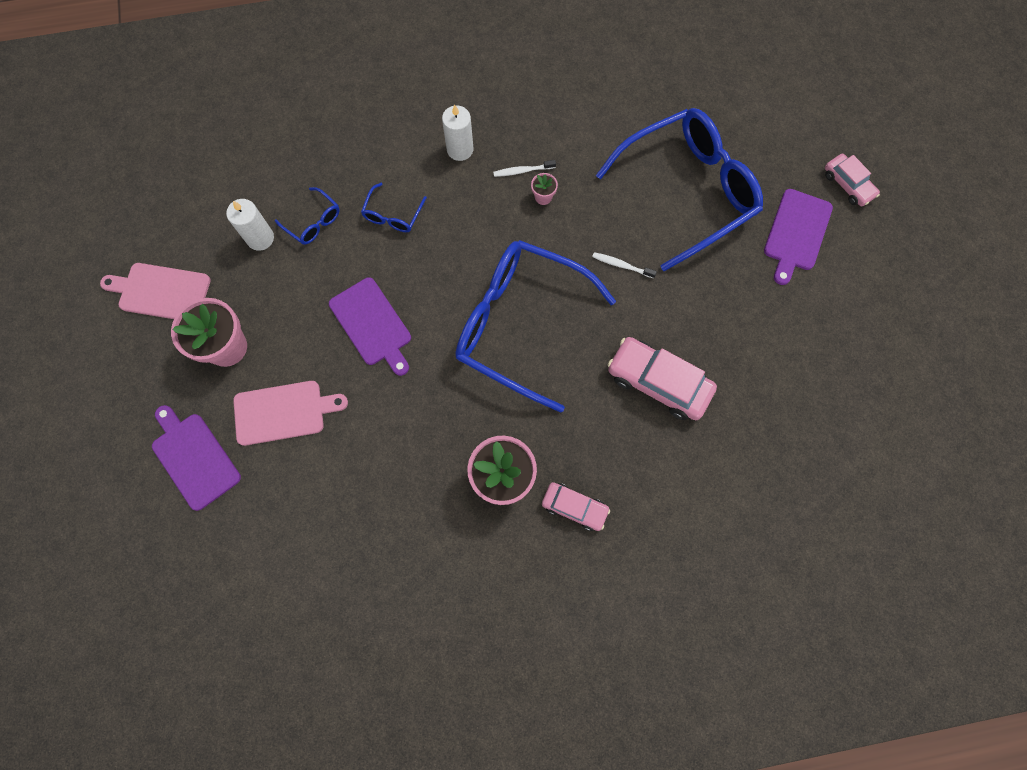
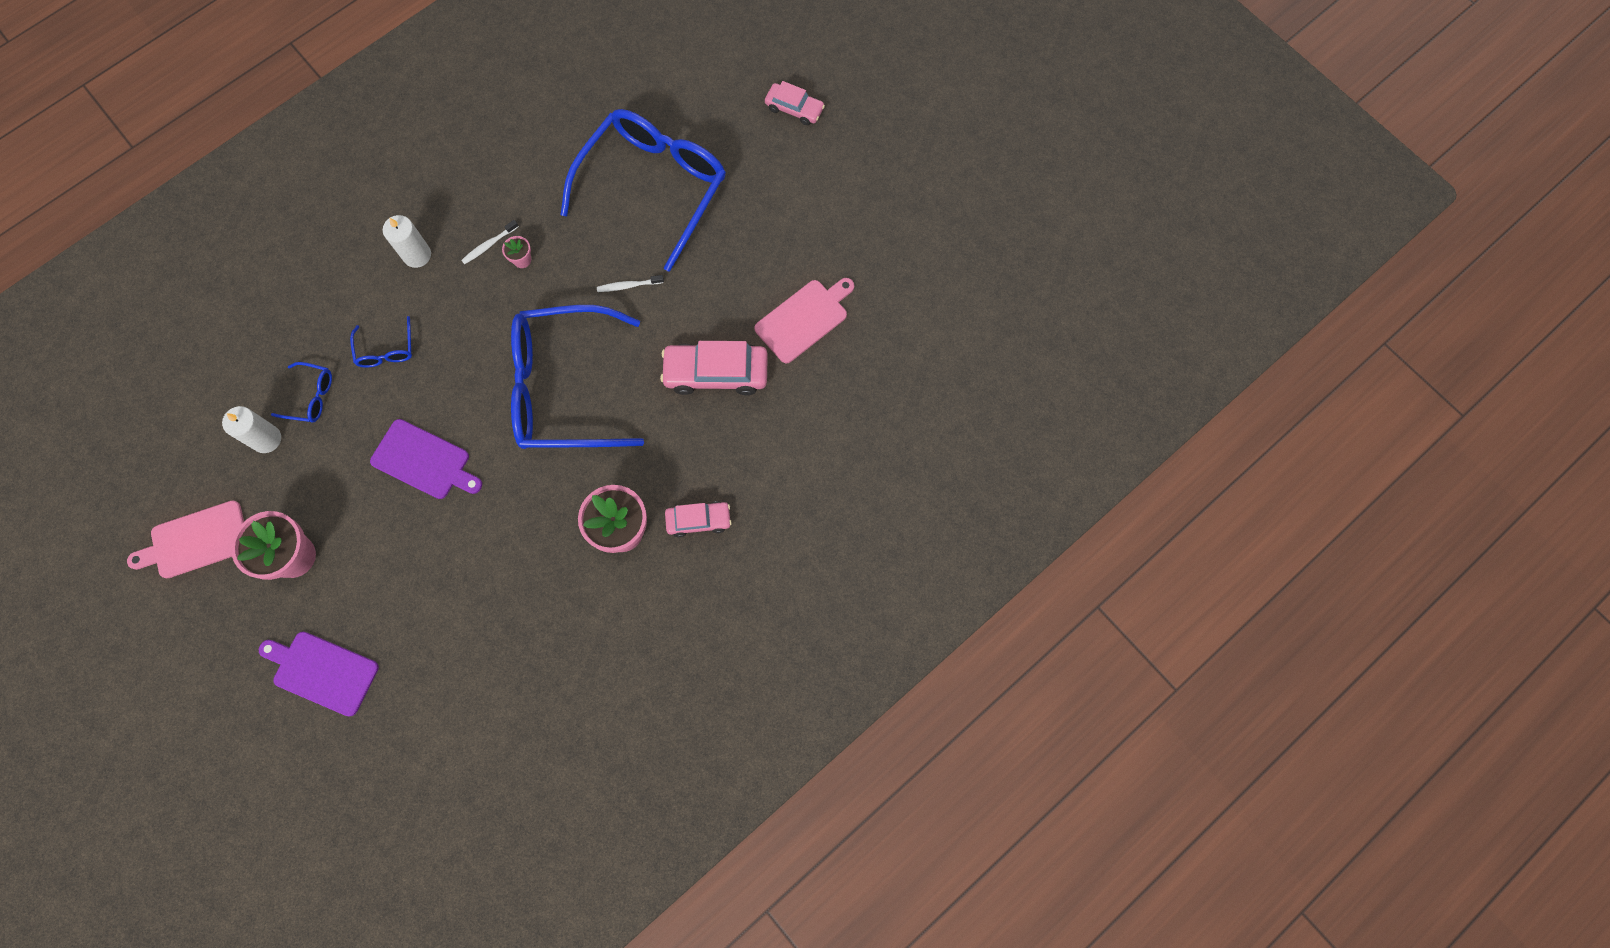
camera: 30 degrees left, 0 degrees up
pink cutting board [233,381,348,446] -> pink cutting board moved to [754,278,854,363]
purple cutting board [764,189,833,285] -> none

